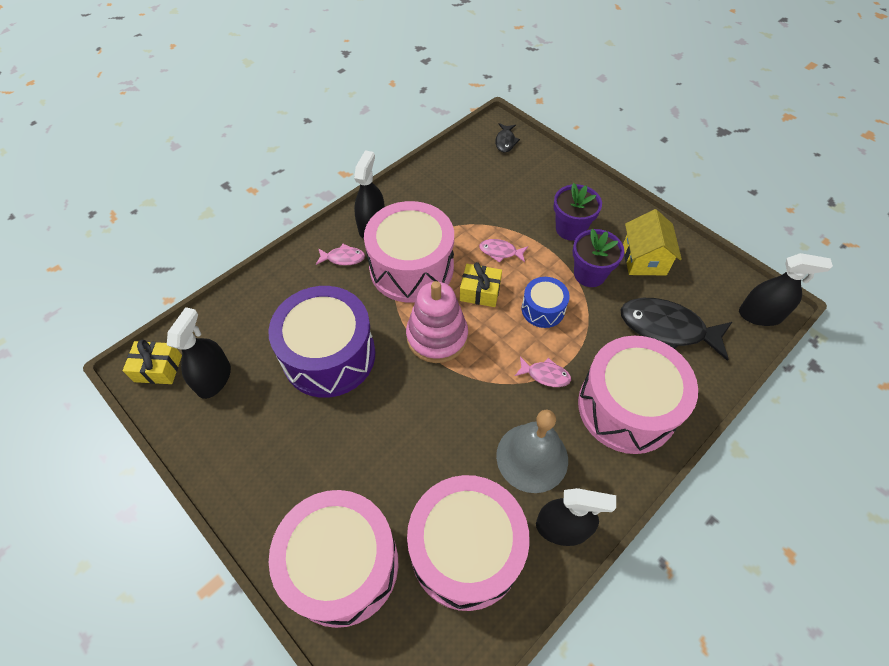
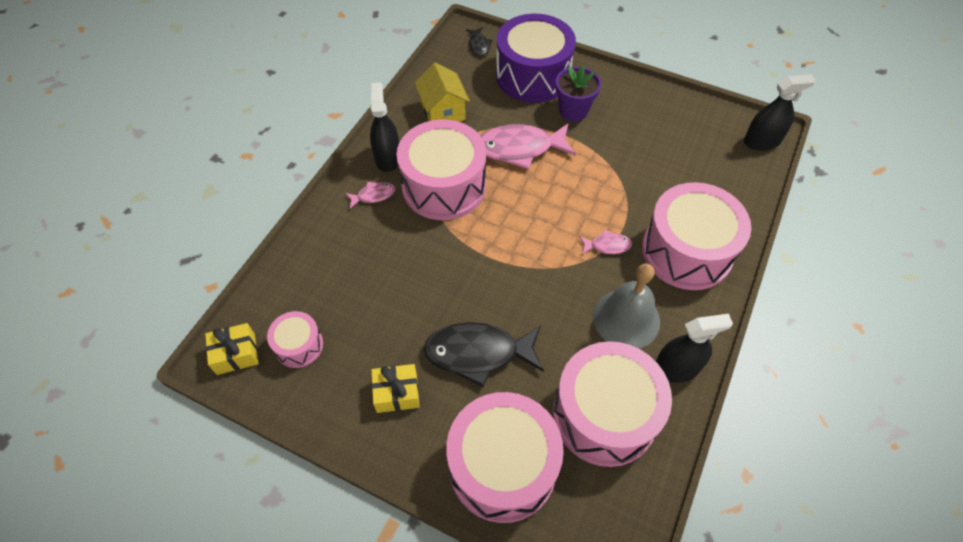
camera: 20 degrees left, 0 degrees up
black spray bottle [167,307,231,399] -> pink drum [267,311,323,368]
purple drum [268,286,376,398] -> purple drum moved to [496,14,576,103]
pink stacking toy [406,281,468,363] -> none
yellow gift [460,262,502,307] -> yellow gift moved to [371,364,420,413]
pink fish [479,239,528,263] -> pink fish [481,124,576,169], size x2.07
blue drum [522,277,570,328] -> none
purple flower pot [573,229,624,287] -> none
black fish [620,298,732,361] -> black fish moved to [423,322,544,387]
yellow house [623,209,682,275] -> yellow house moved to [414,63,470,122]

